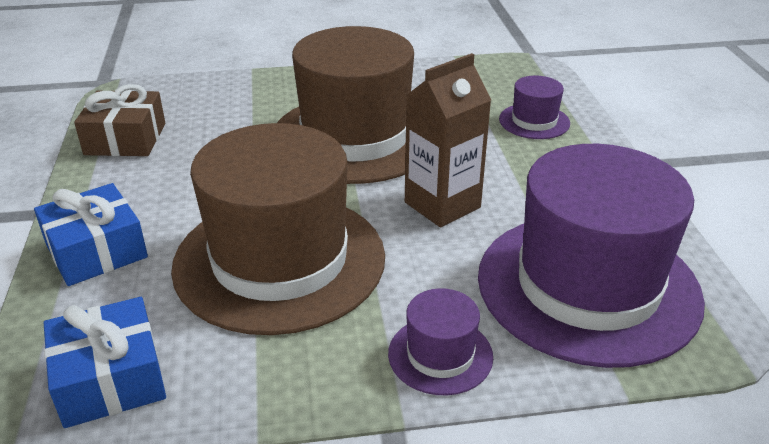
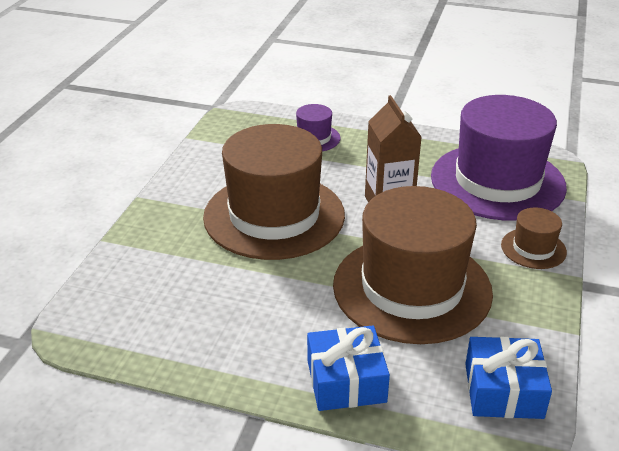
camera: 65 degrees left, 0 degrees up
brown gift [74,84,165,156] -> none
purple hat [388,288,493,395] -> brown hat [501,207,567,269]

